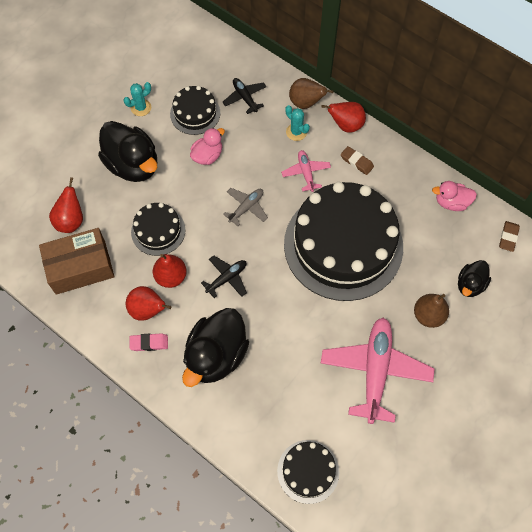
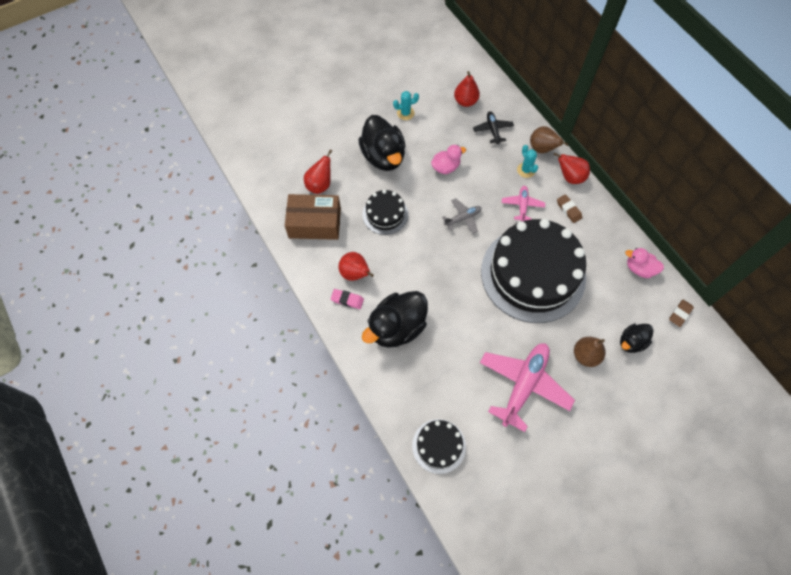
camera: 20 degrees right, 0 degrees up
red pear [153,254,187,288] -> red pear moved to [454,71,480,107]
black cake [170,86,220,135] -> none
black plane [201,255,247,298] -> none

